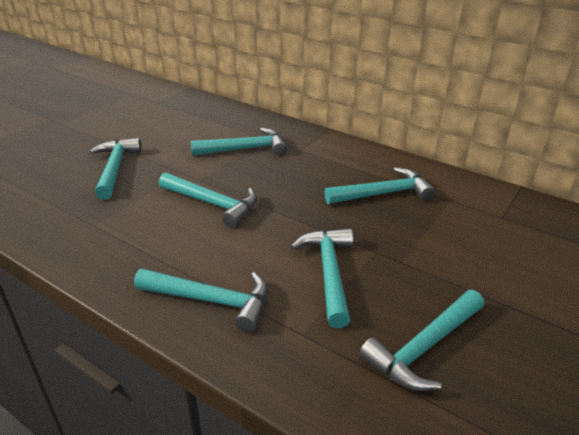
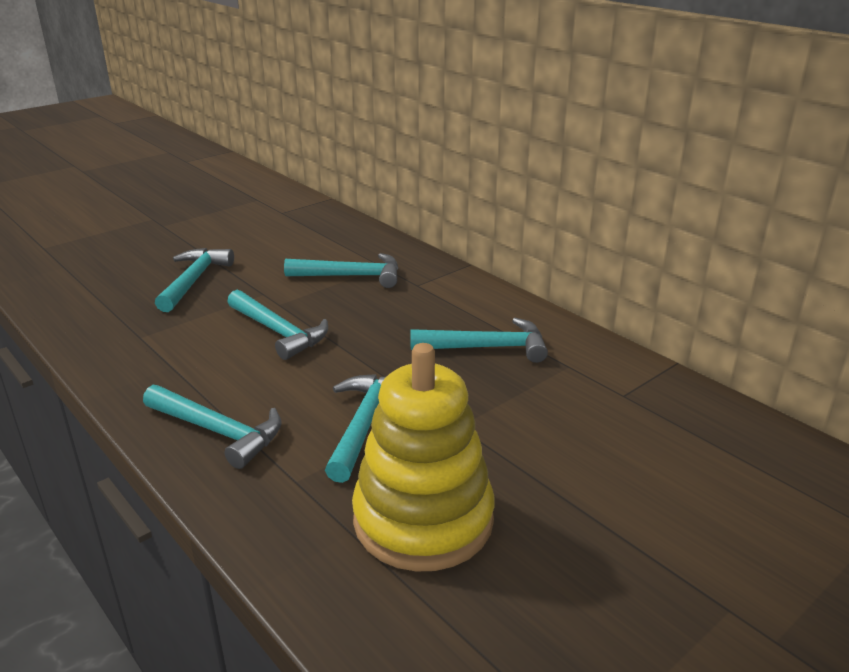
camera: 15 degrees right, 5 degrees down
turquoise hammer [359,290,484,391] -> yellow stacking toy [352,343,495,571]

